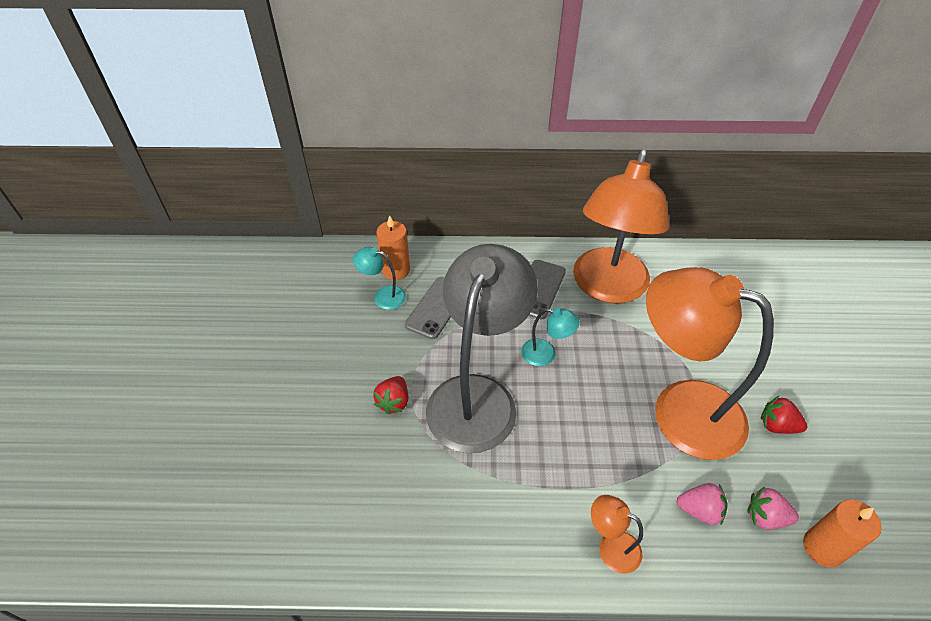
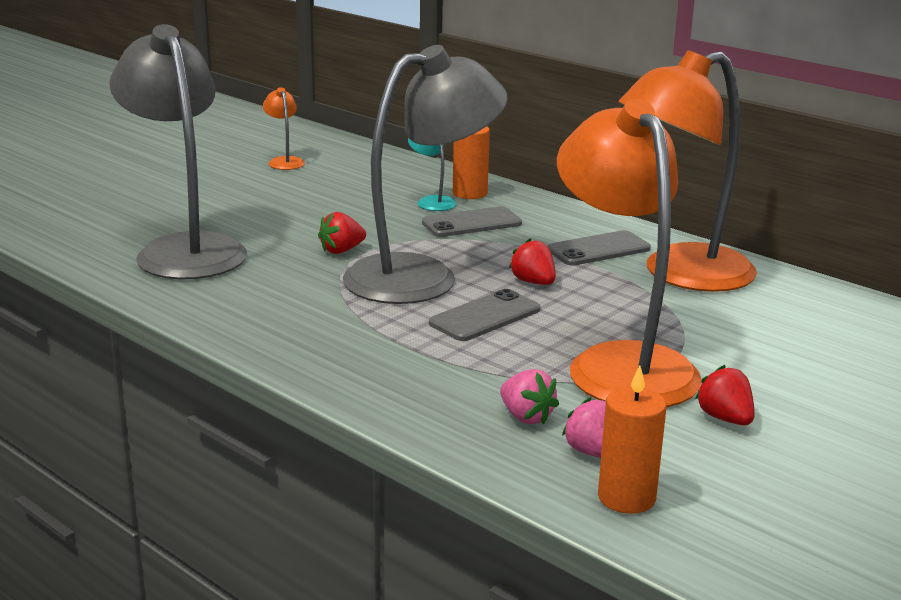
camera: 40 degrees right, 25 degrees down
turquoise lamp [521,308,580,366] -> red strawberry [509,238,556,285]
orange lamp [591,495,643,574] -> orange lamp moved to [263,87,305,170]
none -> grey lamp [110,24,247,279]
none -> grey phone [429,289,540,341]

